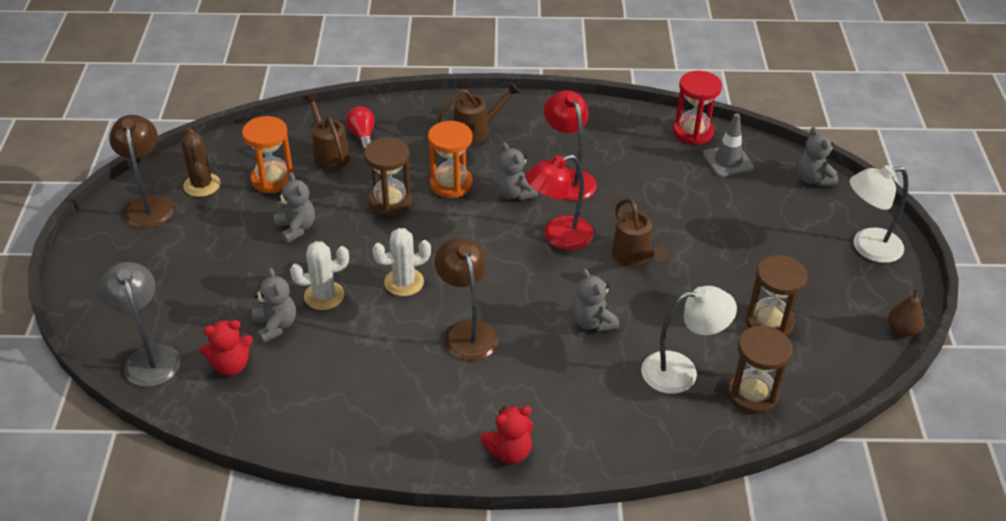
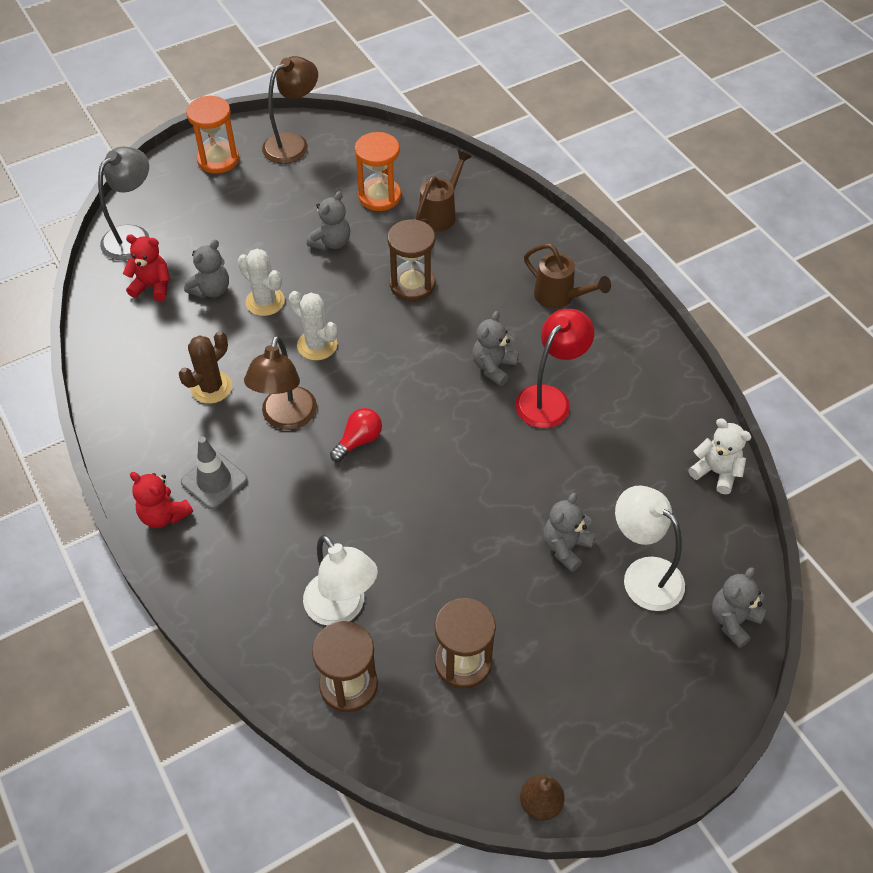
camera: 60 degrees right, 10 degrees up
brown cactus [181,128,220,197] -> brown cactus moved to [179,331,232,404]
red teddy bear [200,320,253,376] -> red teddy bear turned 150 degrees clockwise [123,235,170,302]
red light bulb [346,106,375,151] -> red light bulb moved to [330,408,382,462]
orange hourglass [428,121,473,198] -> orange hourglass moved to [186,96,239,174]
brown lamp [435,238,498,361] -> brown lamp turned 150 degrees clockwise [244,335,317,430]
red lamp [525,154,594,250] -> none
grey teddy bear [572,269,619,332] -> grey teddy bear moved to [543,493,595,572]
brown watering can [611,198,669,266] -> none
red hourglass [673,71,722,145] -> white teddy bear [688,419,752,494]
grey traffic cone [703,113,754,178] -> grey traffic cone moved to [181,437,248,509]
white lamp [850,165,908,263] -> white lamp moved to [615,485,685,611]

